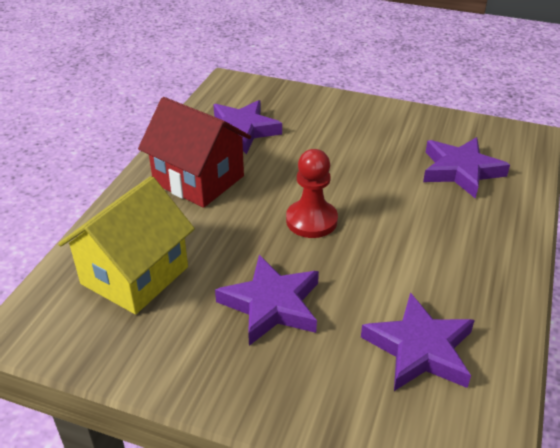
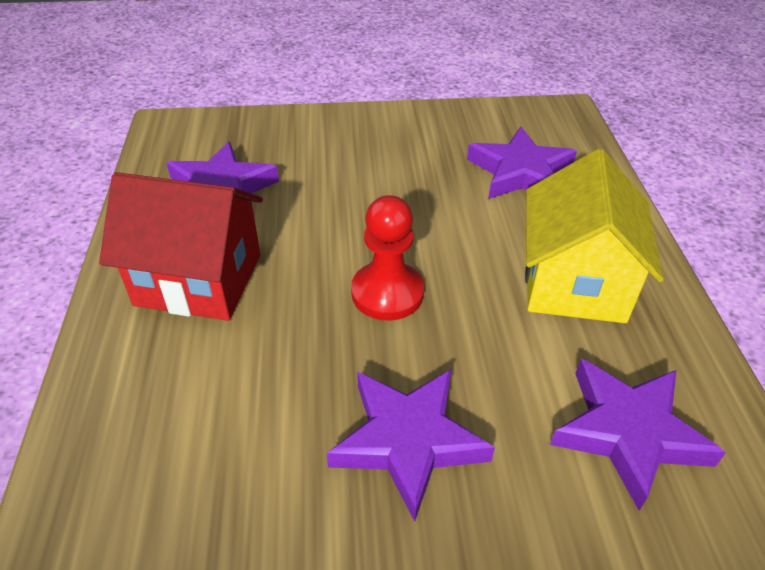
camera: 25 degrees left, 5 degrees up
yellow house [58,176,195,315] -> yellow house moved to [525,149,664,323]

